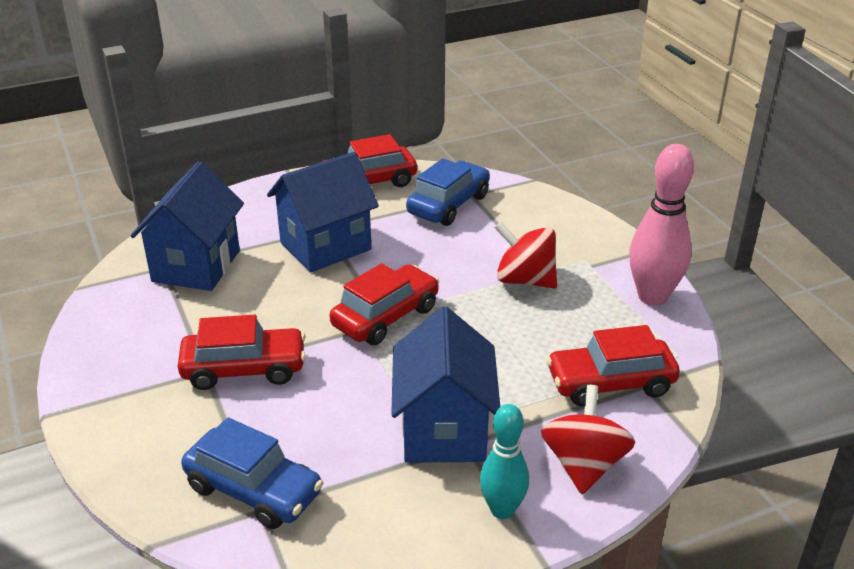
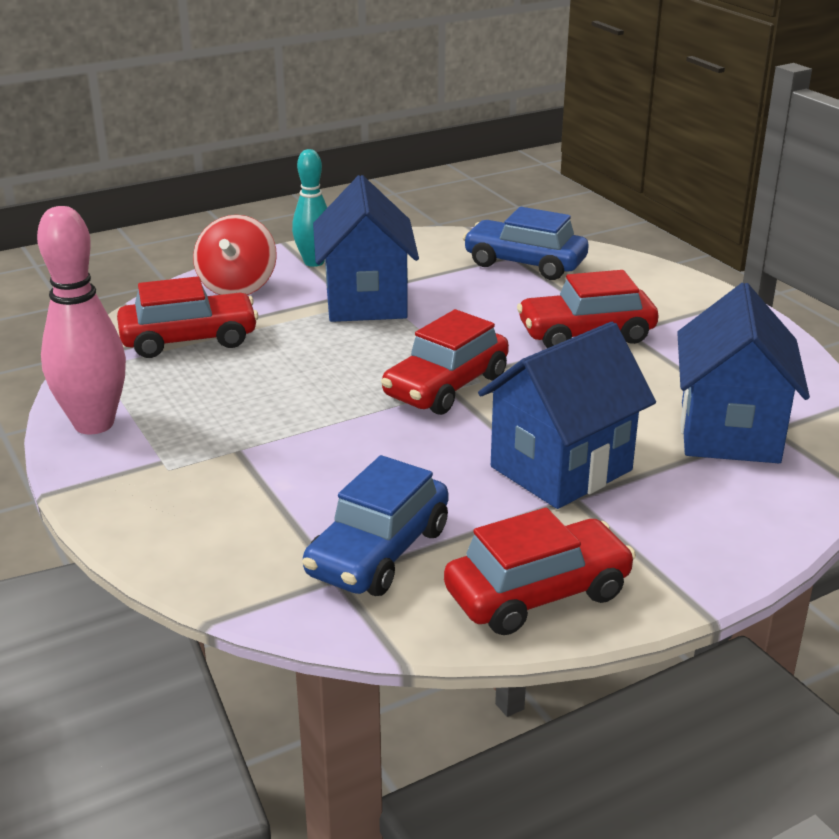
camera: 175 degrees right, 5 degrees down
red spinning top [494,222,557,288] -> none

